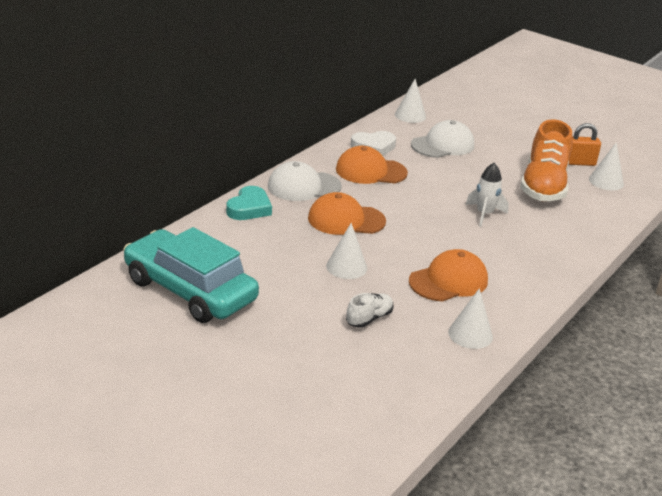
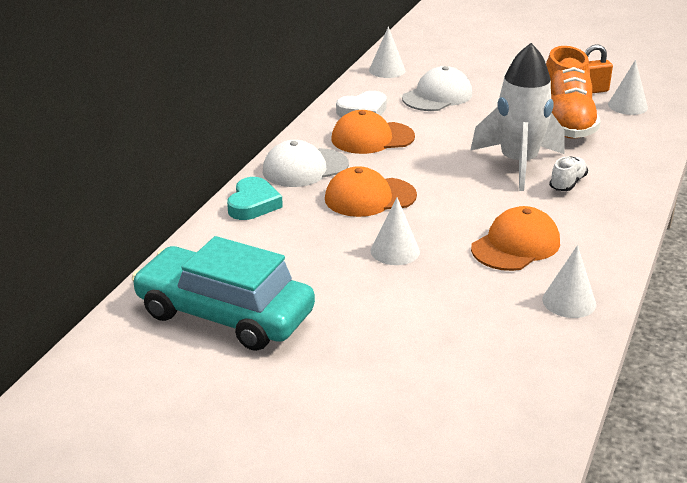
camera: 10 degrees left, 0 degrees up
white shoe [346,293,393,328] -> white shoe moved to [549,156,588,191]
white rocket [466,163,509,227] -> white rocket [470,43,565,191], size x1.88

